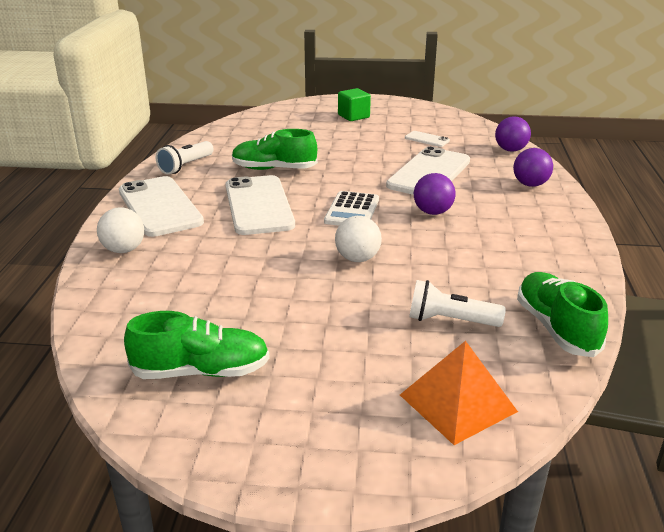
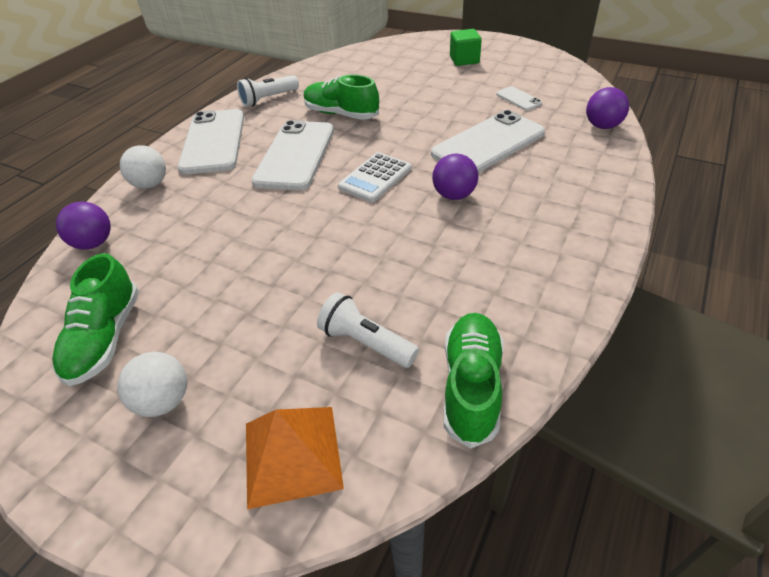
camera: 25 degrees right, 15 degrees up
green shoe [124,311,270,379] -> green shoe turned 75 degrees clockwise [52,253,139,386]
white ball [335,216,382,262] -> white ball moved to [117,352,187,417]
purple ball [513,148,553,187] -> purple ball moved to [56,201,111,250]

